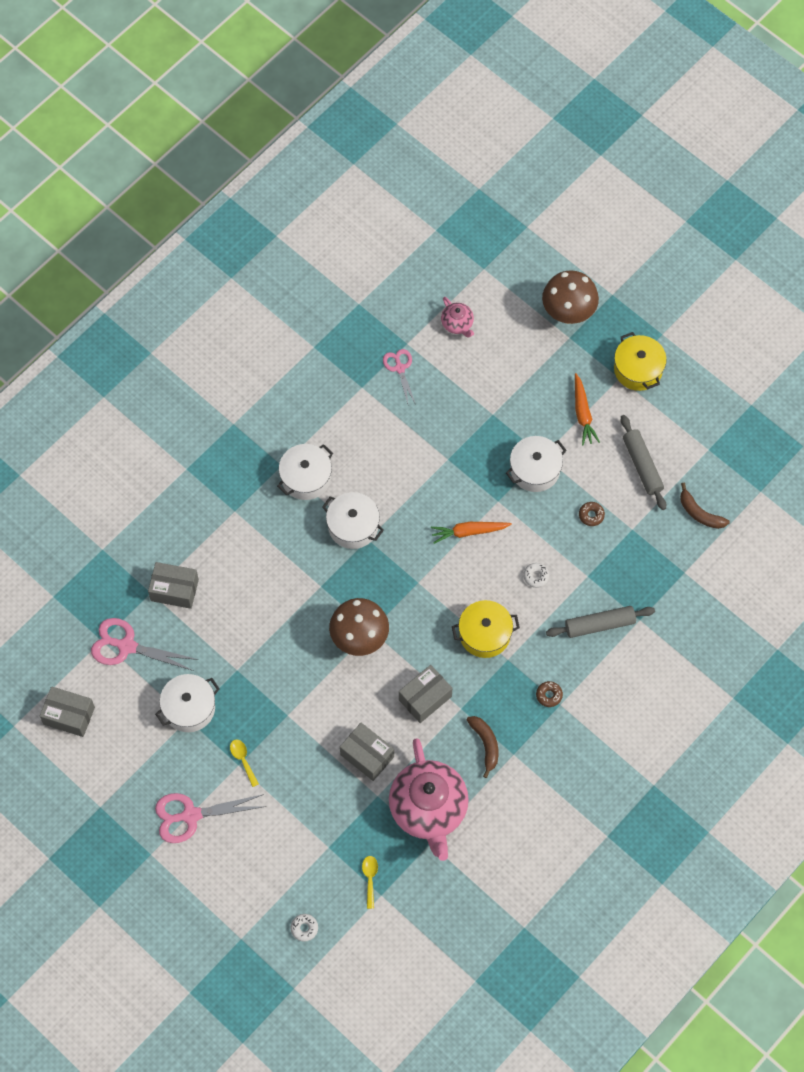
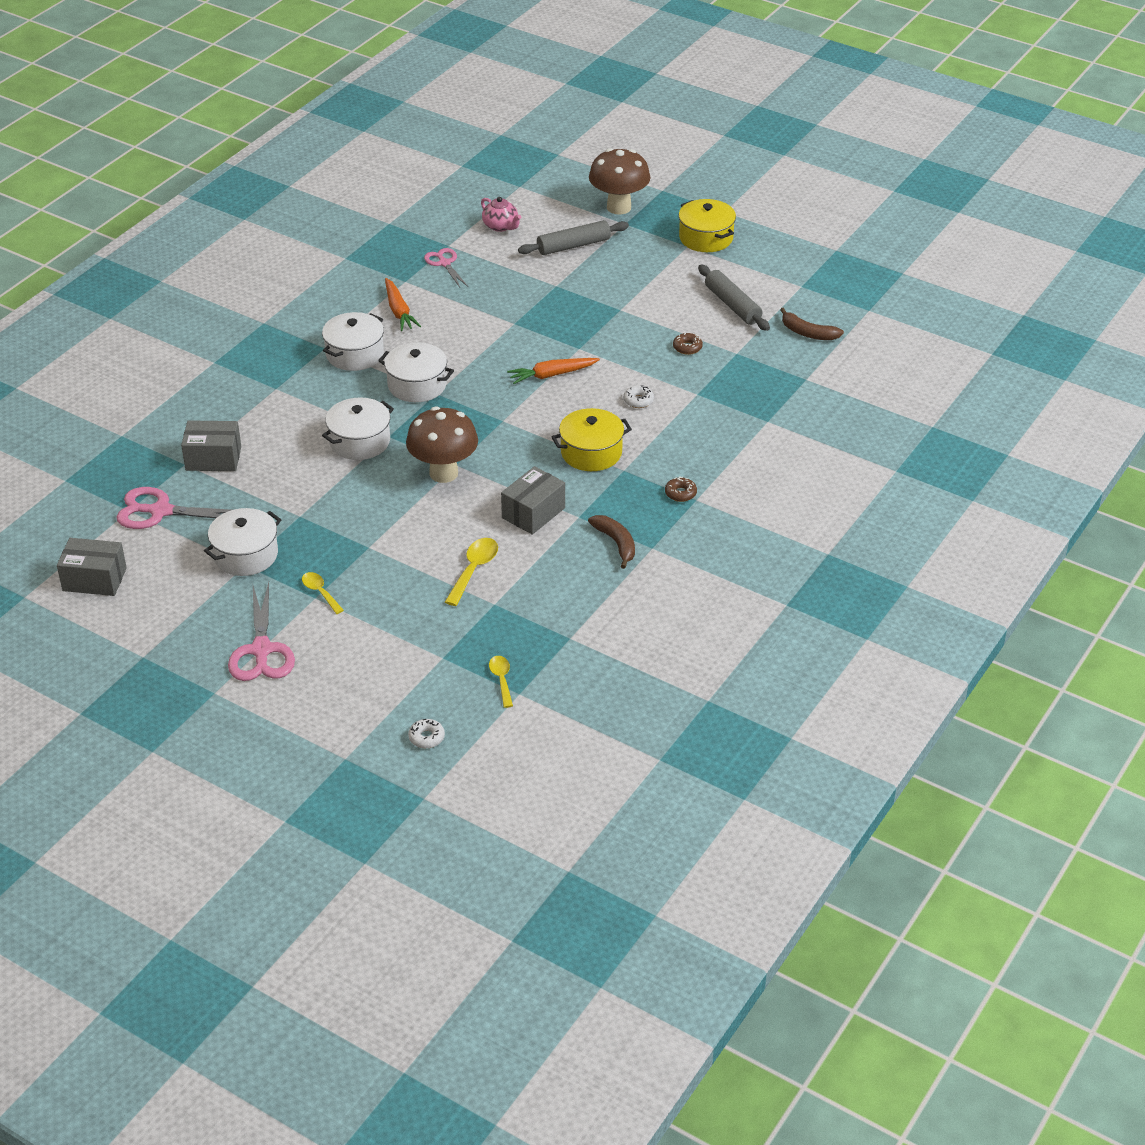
camera: 10 degrees left, 25 degrees down
pink scissors [155,793,266,843] -> pink scissors turned 75 degrees counterclockwise [228,582,295,681]
grey box [340,723,394,781] -> yellow spoon [445,538,498,606]
pink teapot [389,738,469,861] -> none
white pot [506,436,567,492] -> white pot moved to [322,397,394,460]
grey rolling pin [546,606,655,638] -> grey rolling pin moved to [518,220,629,255]
orange carrot [575,373,600,445] -> orange carrot moved to [385,278,421,331]

